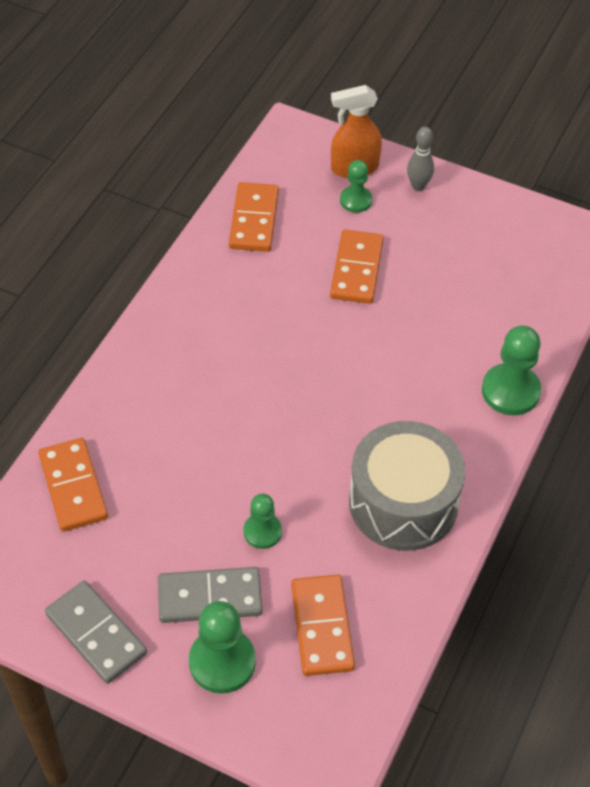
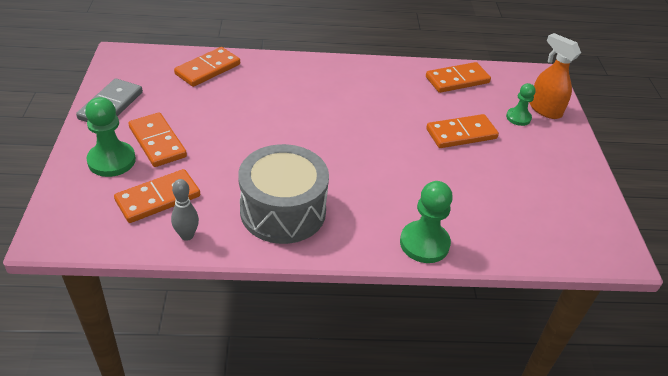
camera: 60 degrees right, 10 degrees down
grey domino [158,567,262,623] -> orange domino [128,112,187,167]
green pawn [243,494,282,549] -> none
grey bowling pin [407,127,434,191] -> grey bowling pin moved to [171,179,199,241]

